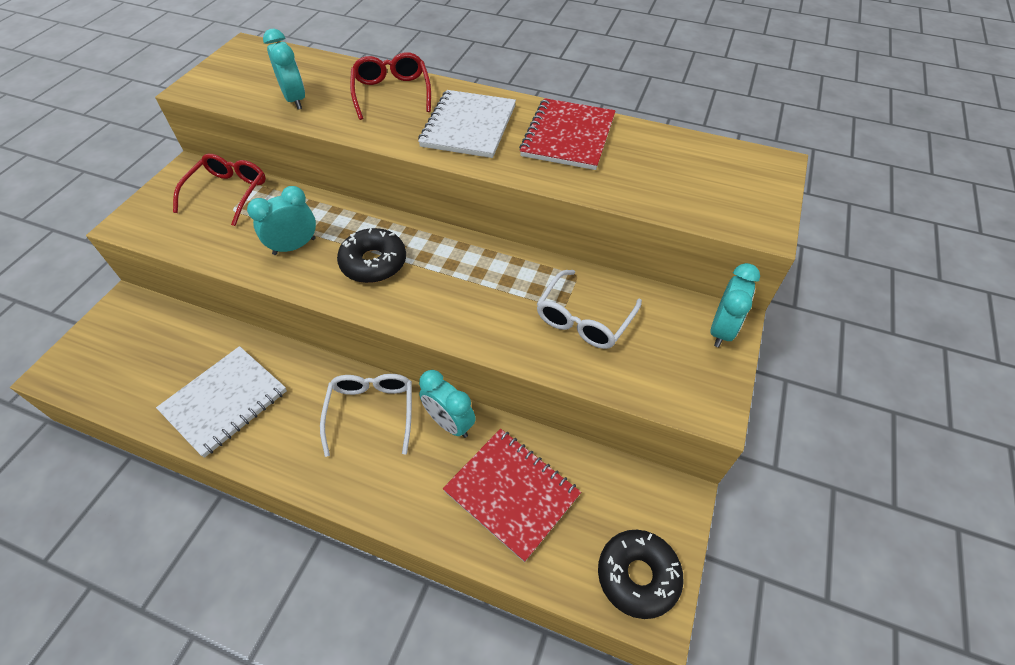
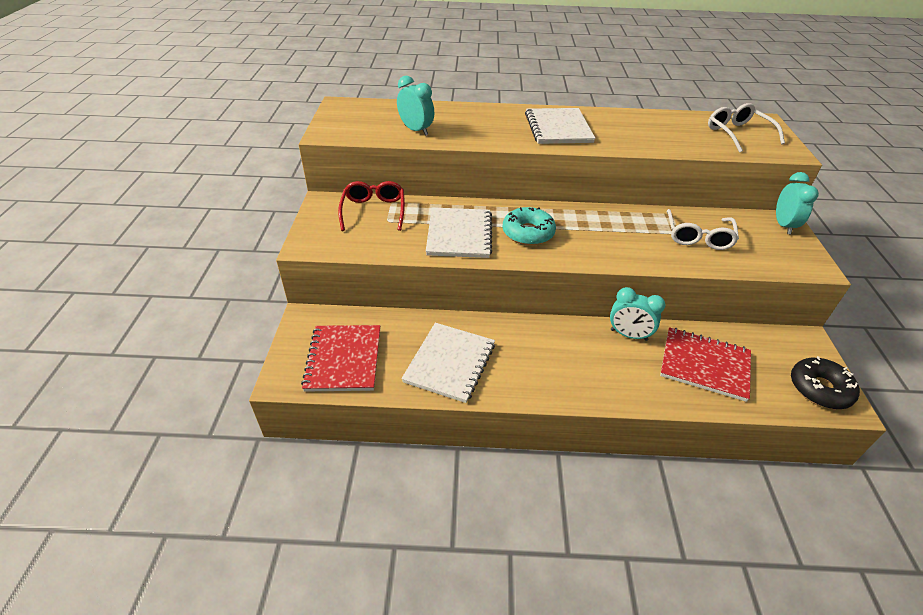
camera: 20 degrees left, 10 degrees down
turquoise clock [247,186,316,255] -> white notebook [426,207,492,258]
white glasses [320,374,412,457] -> white glasses moved to [708,103,785,153]
black donut [337,228,406,283] -> turquoise donut [503,207,556,246]
red glasses [350,52,431,120] -> none
red notebook [519,98,616,170] -> red notebook moved to [301,325,380,392]

